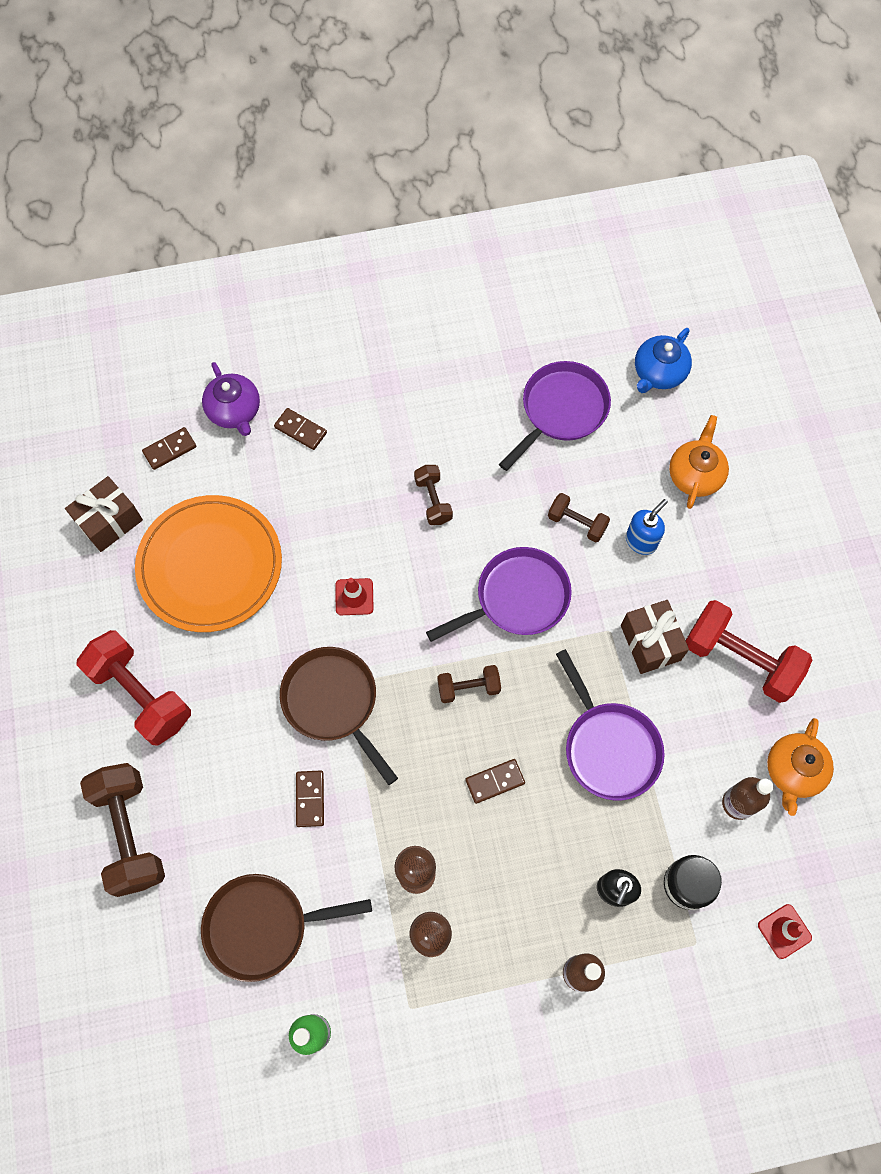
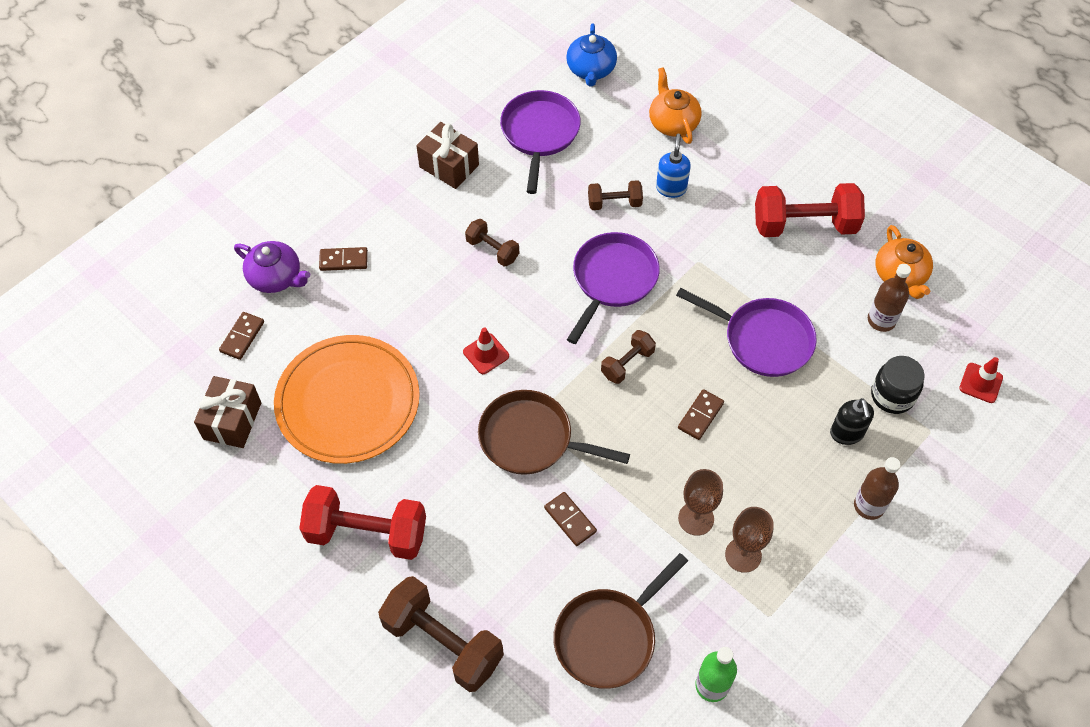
camera: 35 degrees left, 10 degrees down
brown gift [621,600,689,674] -> brown gift moved to [416,122,479,189]

